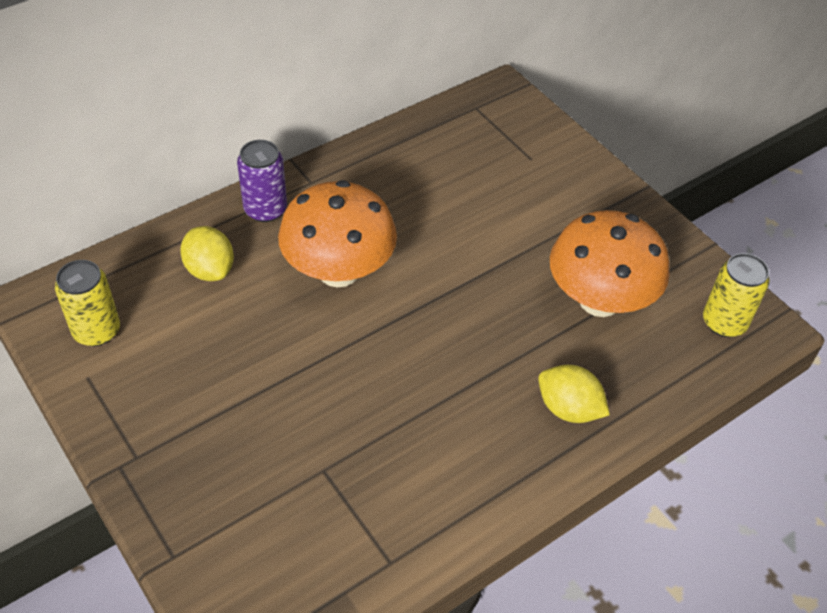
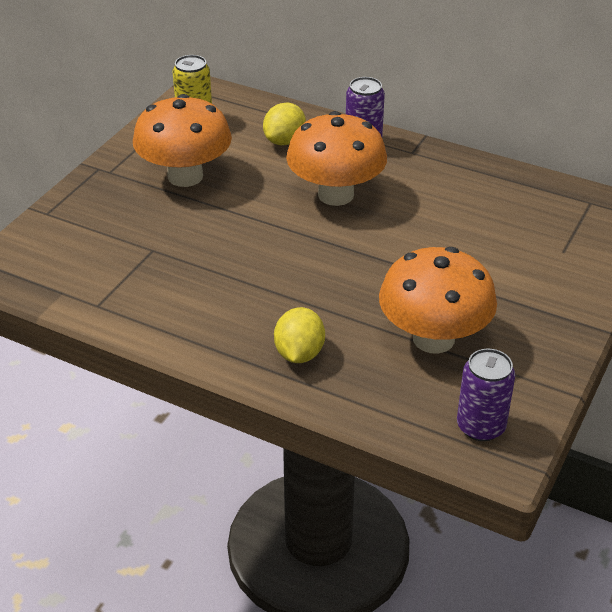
camera: 65 degrees right, 10 degrees down
yellow can [703,253,770,337] -> purple can [457,349,515,441]
none -> orange mushroom [133,94,232,187]

